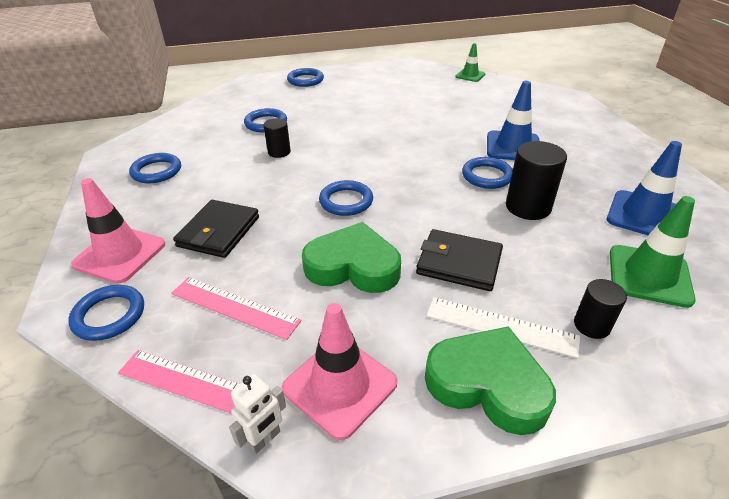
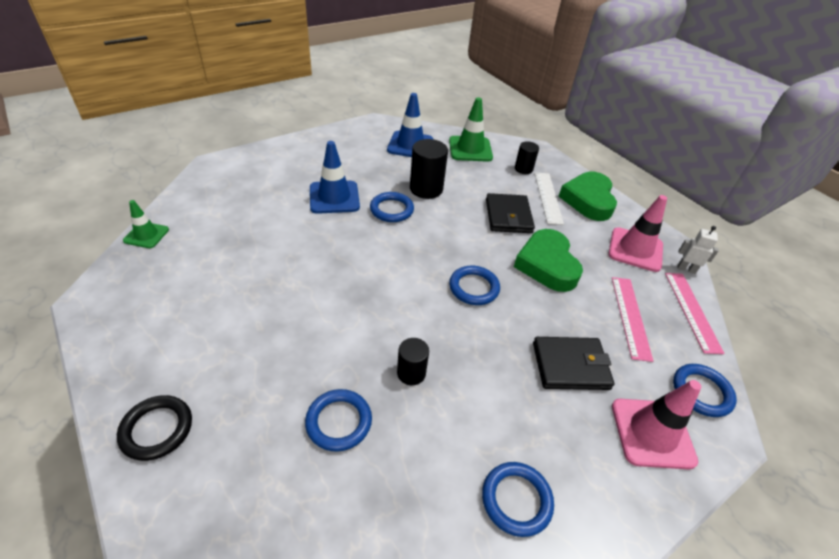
camera: 115 degrees left, 5 degrees up
blue ring [287,68,324,87] -> black ring [117,395,192,461]

